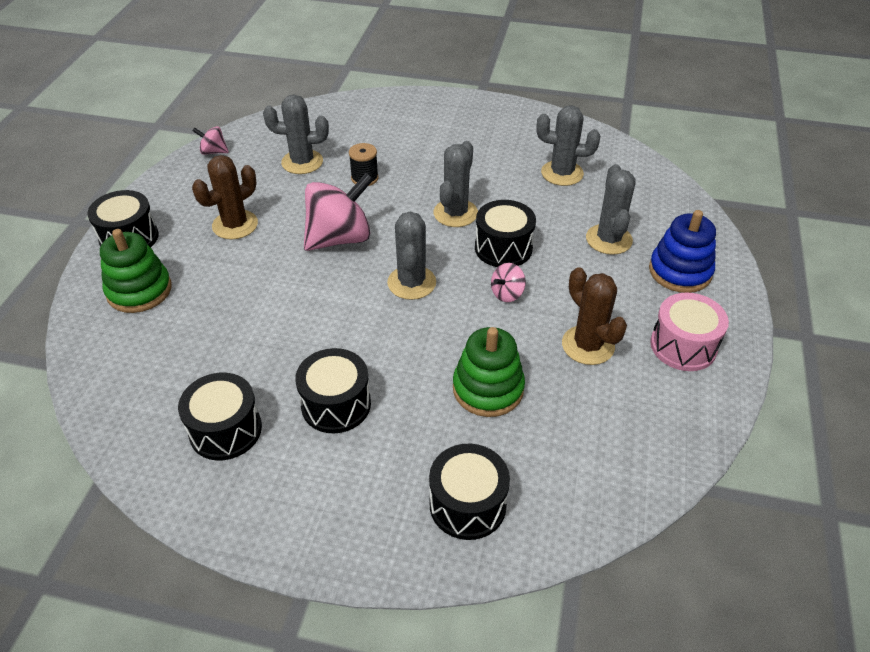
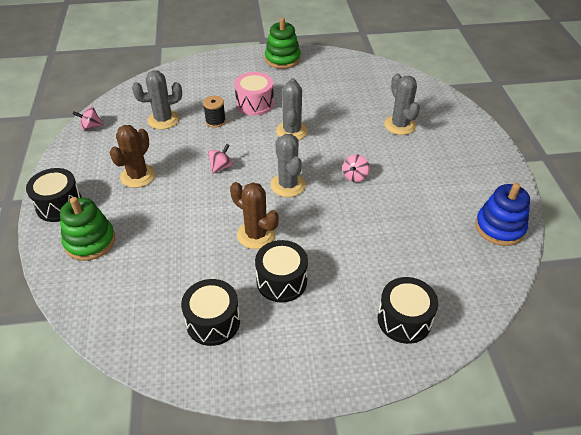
camera: 20 degrees left, 0 degrees up
pink spinning top [304,173,374,251] -> pink spinning top [208,144,233,174], size x0.46
green stacking toy [453,327,525,417] -> green stacking toy moved to [265,18,301,69]
black drum [475,200,536,267] -> none
grey cactus [536,105,600,186] -> none
brown cactus [562,267,627,365] -> brown cactus moved to [230,182,279,249]
blue stacking toy [649,210,716,293] -> blue stacking toy moved to [475,183,530,246]
pink drum [650,292,729,371] -> pink drum moved to [235,72,274,116]

